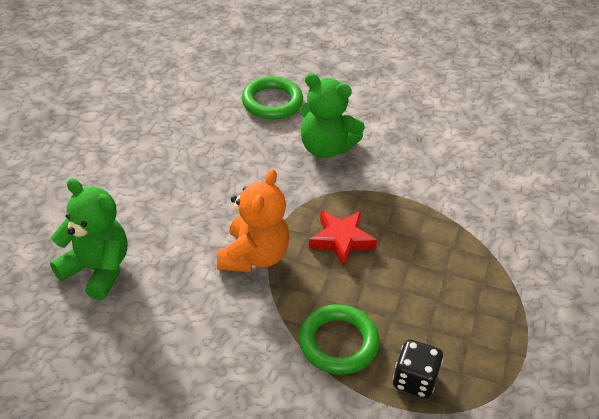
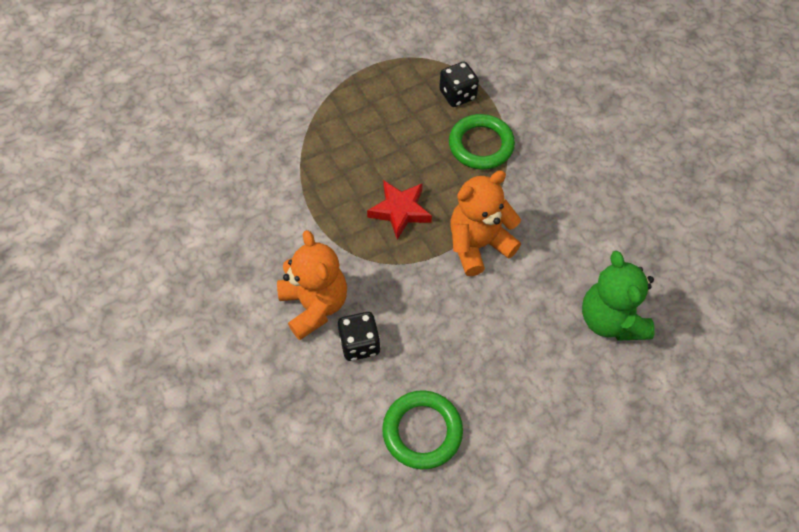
camera: 135 degrees left, 15 degrees up
green ring [242,76,303,120] -> green ring moved to [382,390,463,469]
green teddy bear [300,73,365,158] -> orange teddy bear [277,230,347,340]
none -> black dice [338,312,381,361]

